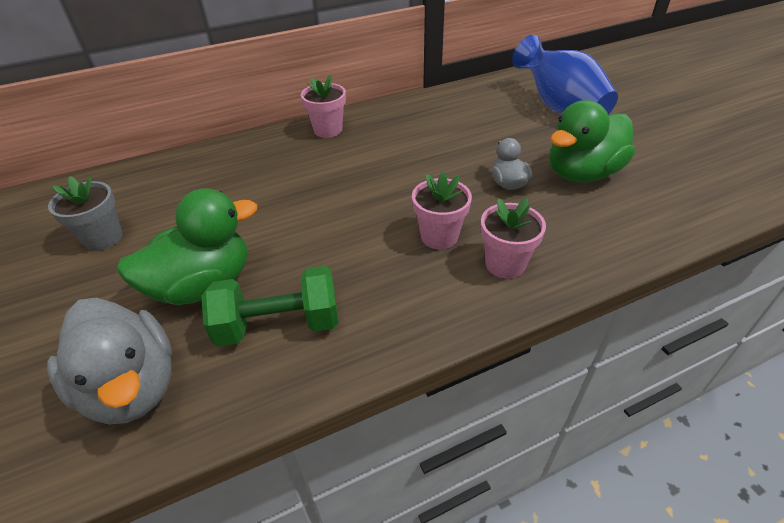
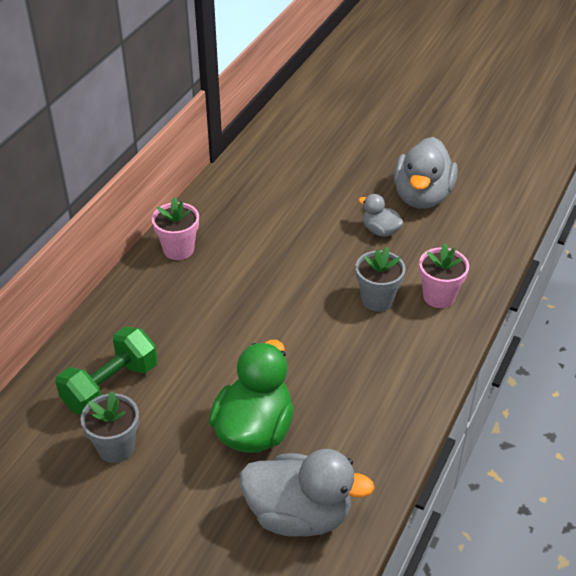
camera: 40 degrees left, 0 degrees up
green dumbbell [201,266,338,346] -> green dumbbell moved to [55,327,157,415]
pink flower pot [412,172,472,250] -> grey flower pot [356,247,405,311]
blue vase [512,35,618,115] -> none
green duck [549,100,635,182] -> grey duck [394,137,458,209]

